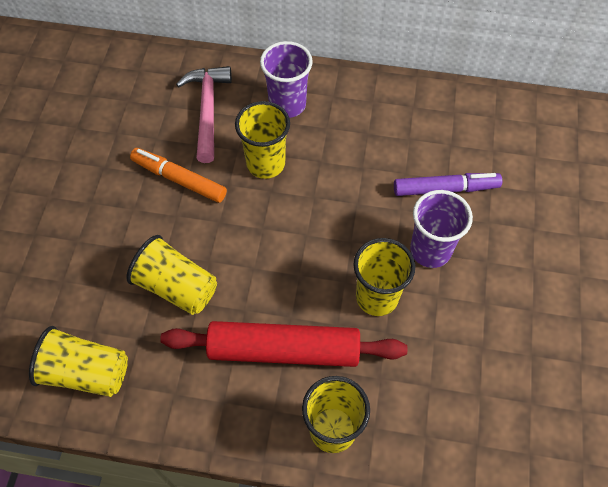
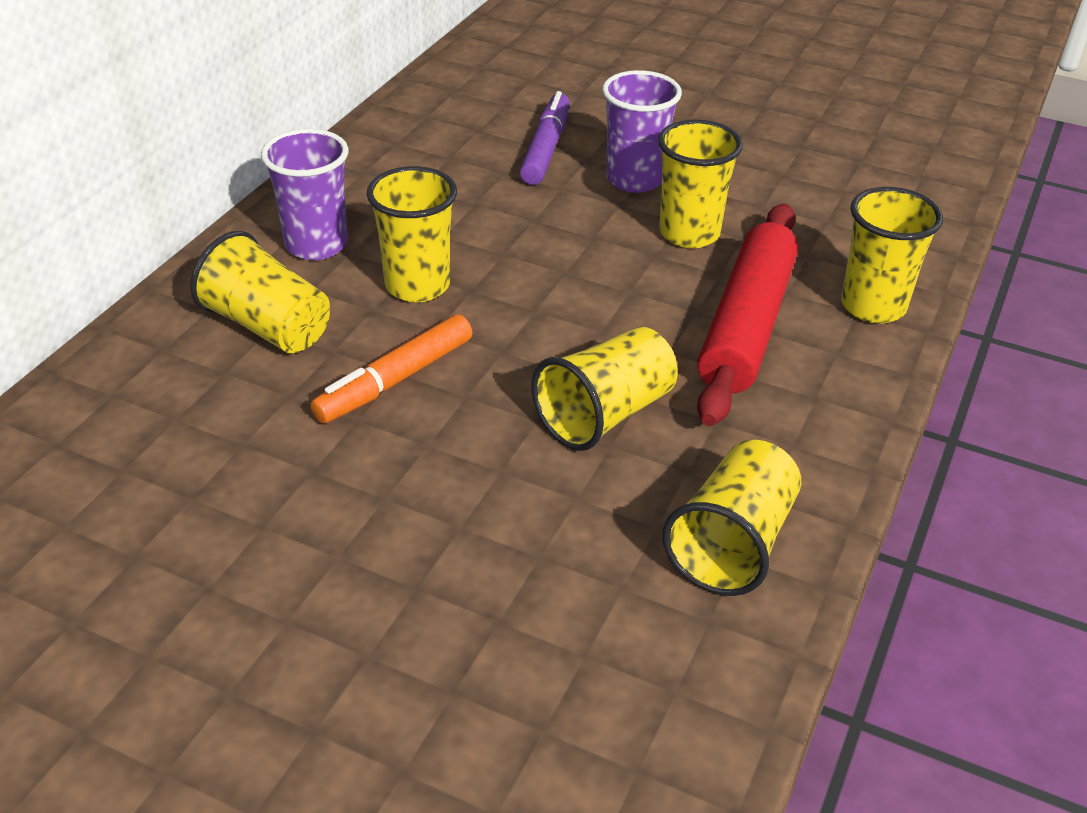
camera: 75 degrees left, 20 degrees down
pink hammer [176,66,232,163] -> yellow cup [190,231,330,354]

